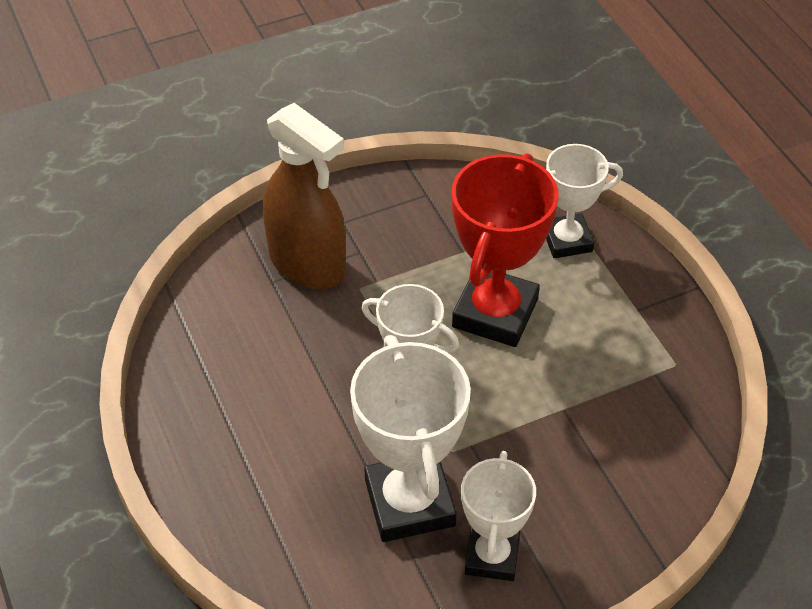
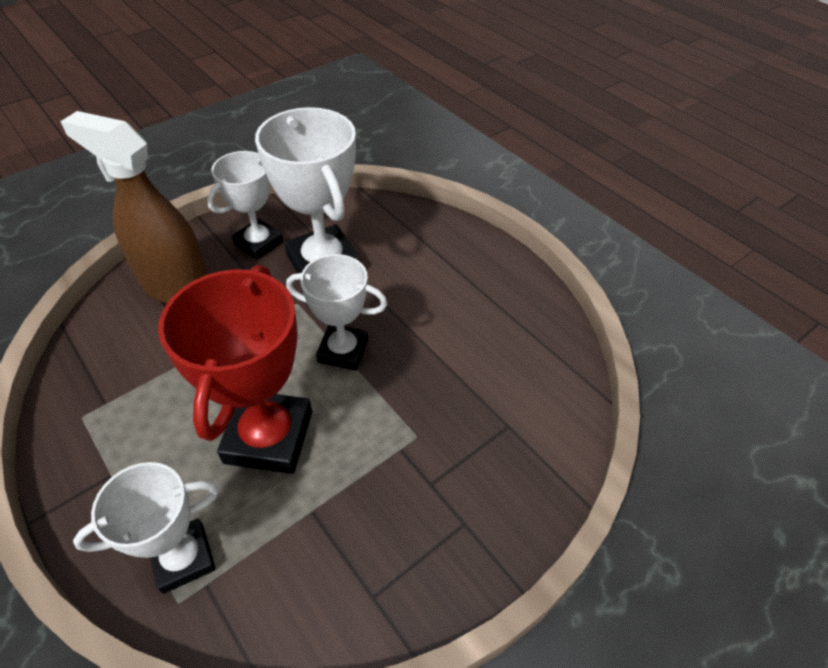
camera: 165 degrees right, 0 degrees up
brown spray bottle [263,103,346,289] -> brown spray bottle moved to [60,111,208,303]
white trophy [461,451,536,581] -> white trophy turned 45 degrees clockwise [207,151,284,260]

